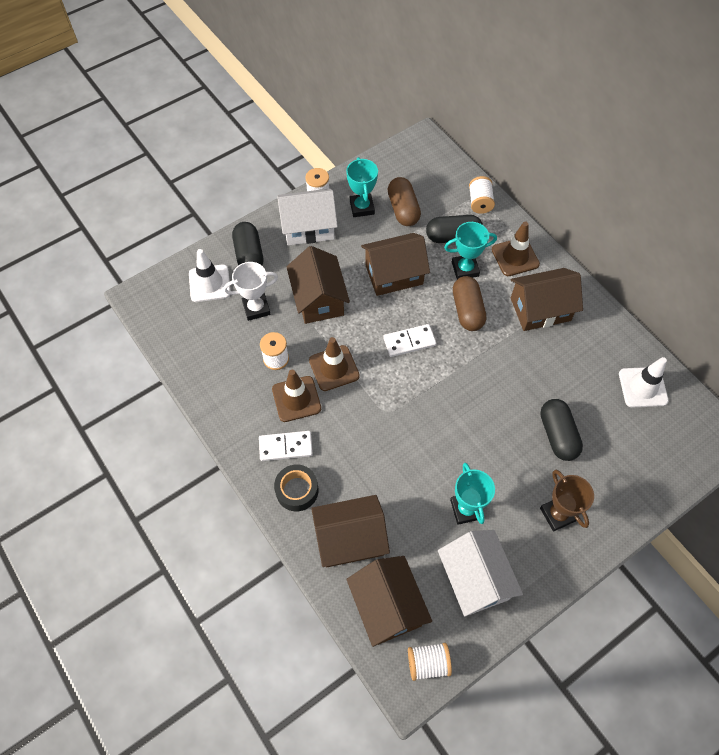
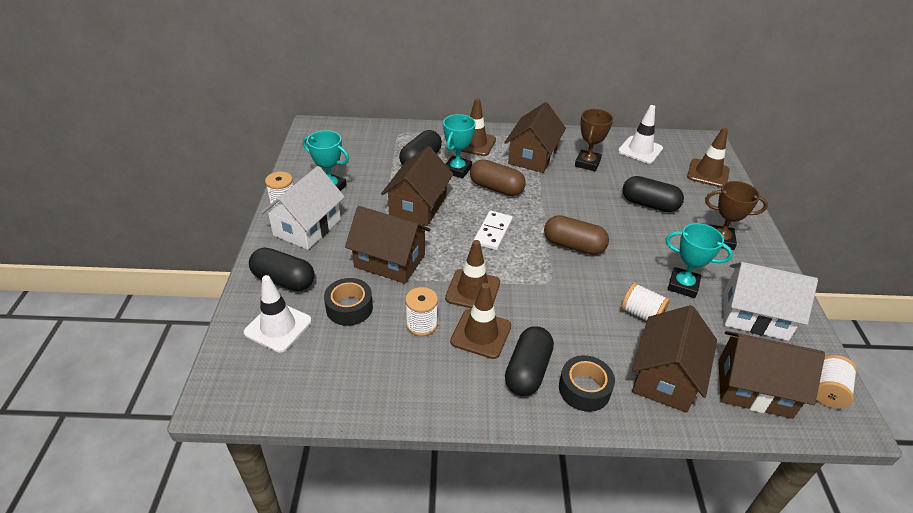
camera: 55 degrees left, 20 degrees down
white trophy [224,262,278,321] -> black tape [324,278,373,326]
white domino [259,431,313,461] -> black capsule [505,326,554,396]
brown capsule [388,177,421,226] -> brown capsule moved to [544,215,609,255]
white spool [469,176,495,214] -> white spool moved to [621,282,670,321]
none -> brown trophy [575,109,613,171]
none -> brown traffic cone [687,128,730,188]

